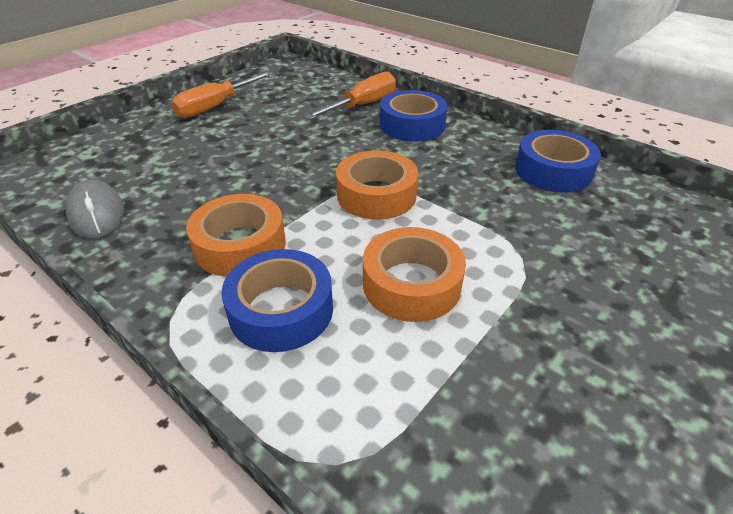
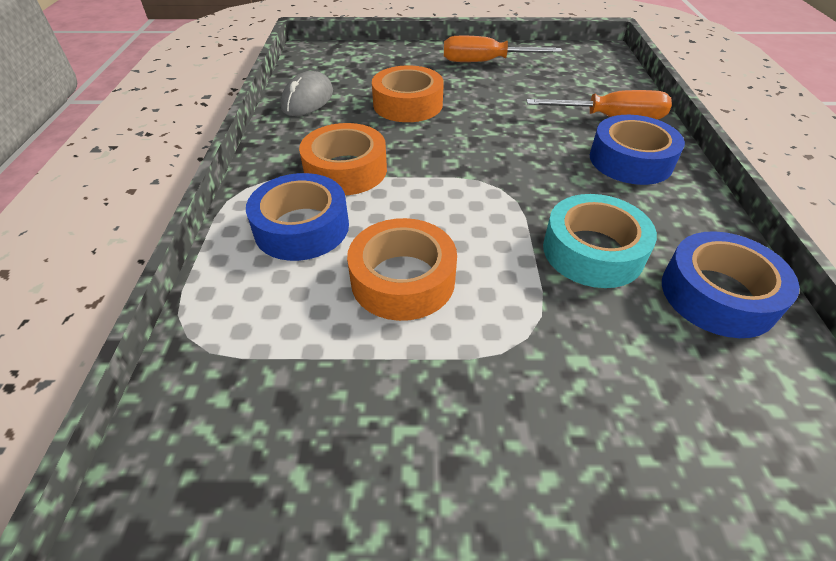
camera: 50 degrees right, 5 degrees up
orange tape [336,150,418,220] -> orange tape moved to [372,65,444,122]
none -> turquoise tape [543,194,657,288]

